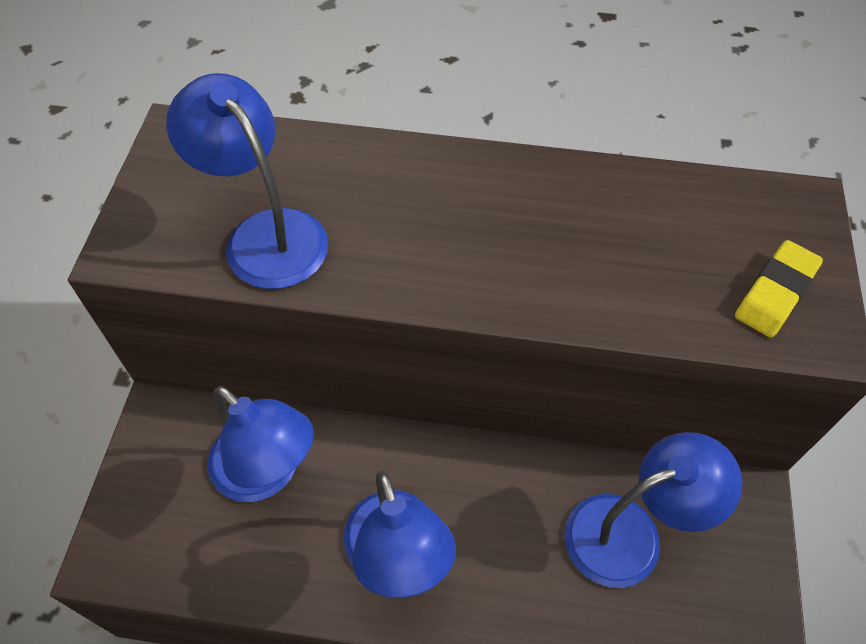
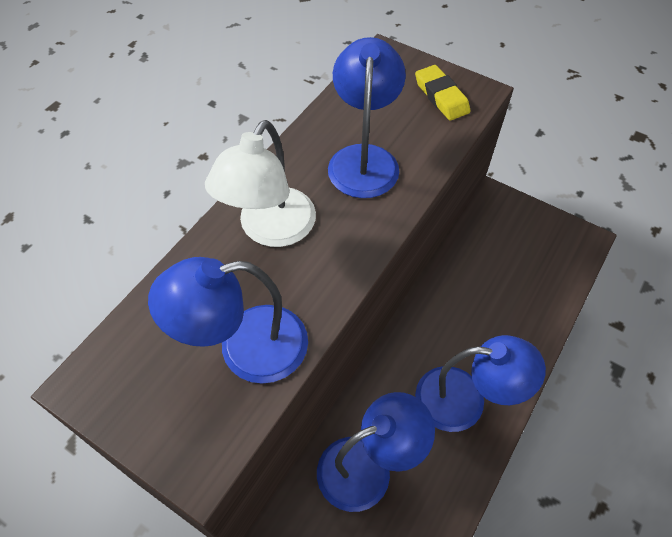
camera: 65 degrees left, 0 degrees up
blue lamp [564,432,742,588] -> blue lamp moved to [328,37,406,198]
none -> white lamp [205,120,316,247]

